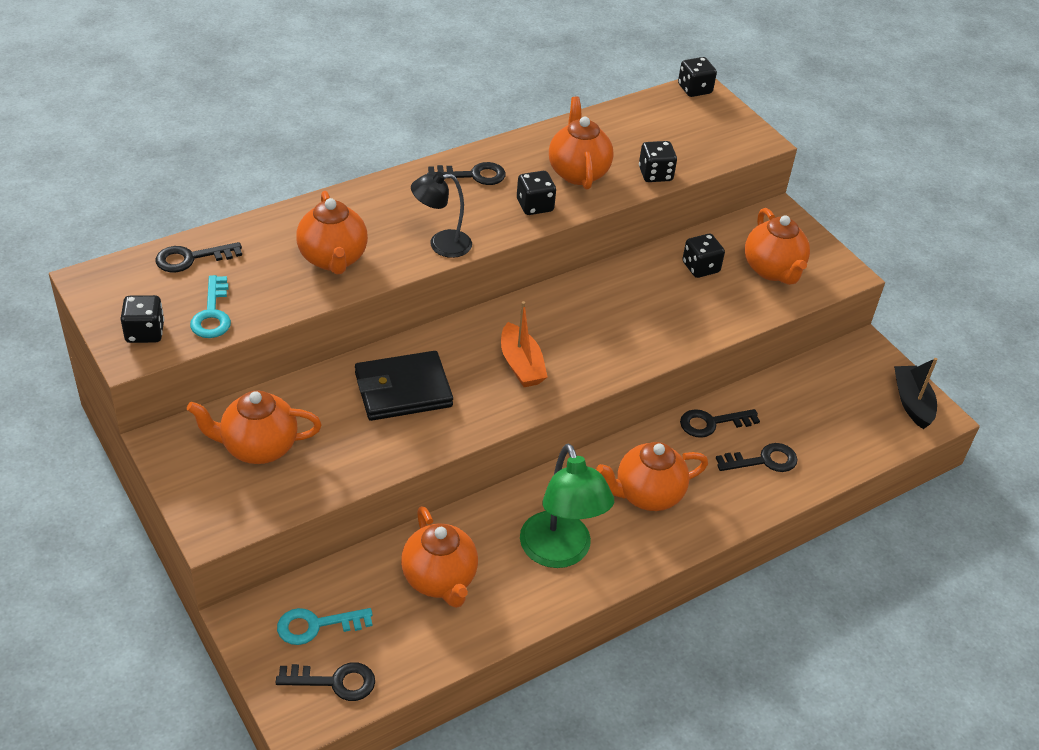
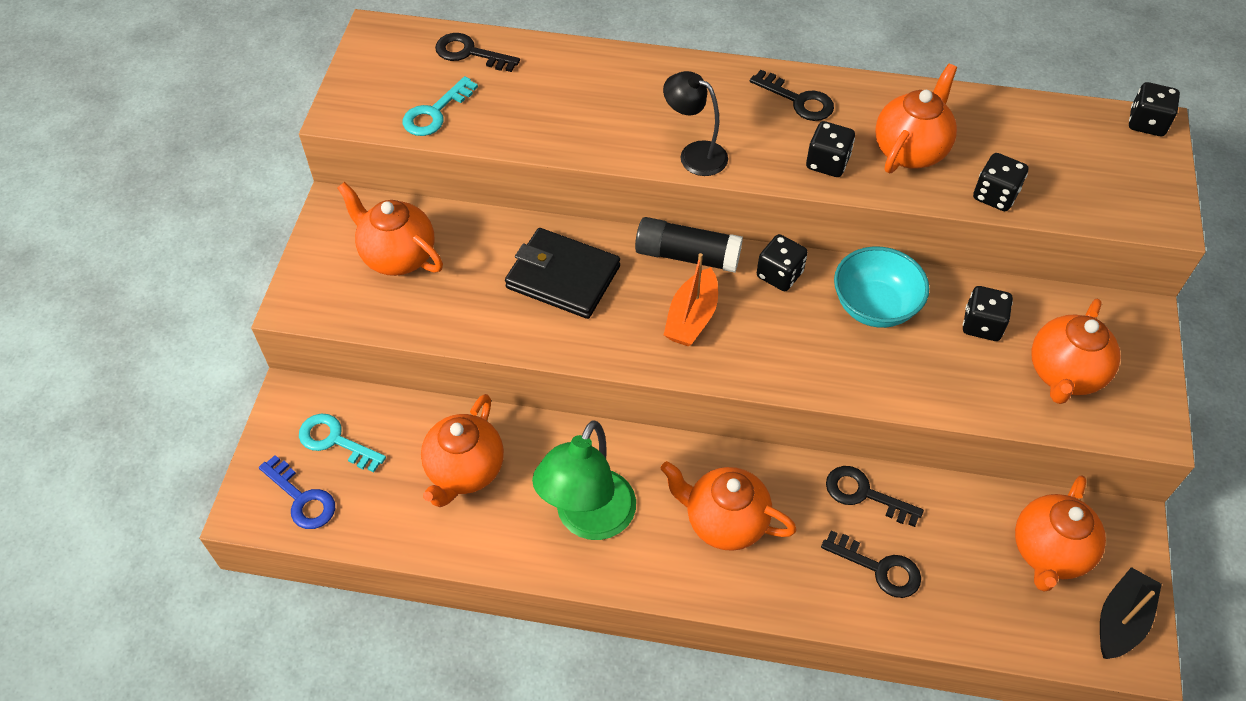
camera: 45 degrees right, 10 degrees up
black dice [121,295,164,343] -> black dice moved to [757,234,808,291]
black key [276,662,375,701] -> blue key [259,455,335,529]
orange teapot [296,191,368,274] -> orange teapot moved to [1015,475,1106,592]
none -> black glue stick [635,217,743,273]
none -> turquoise bowl [834,247,929,328]

